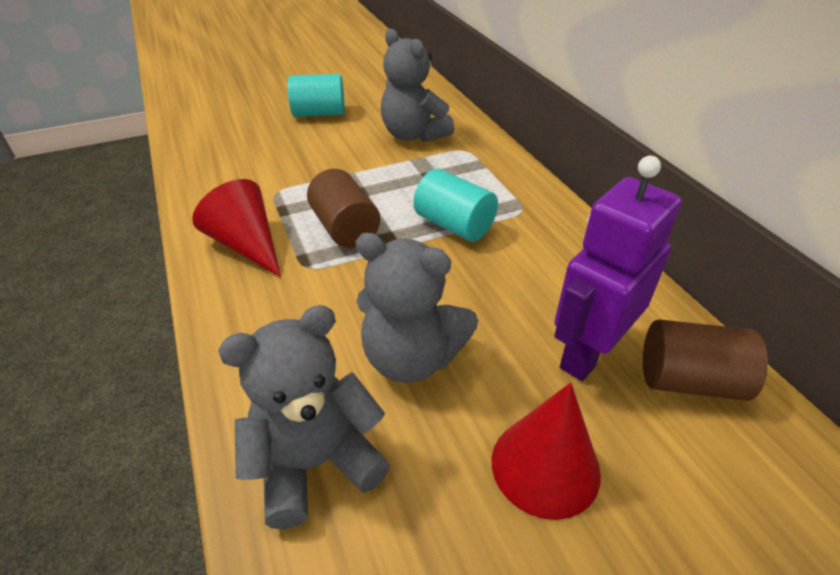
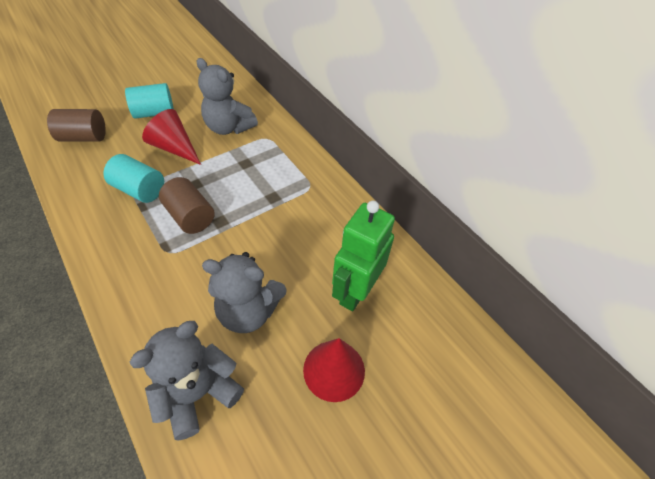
camera: 15 degrees left, 10 degrees up
red cone [192,179,281,277] -> red cone moved to [142,109,201,165]
turquoise cylinder [413,169,498,242] -> turquoise cylinder moved to [103,154,164,203]
purple robot [554,156,682,381] -> green robot [332,201,395,311]
brown cylinder [643,319,768,401] -> brown cylinder moved to [47,109,106,142]

